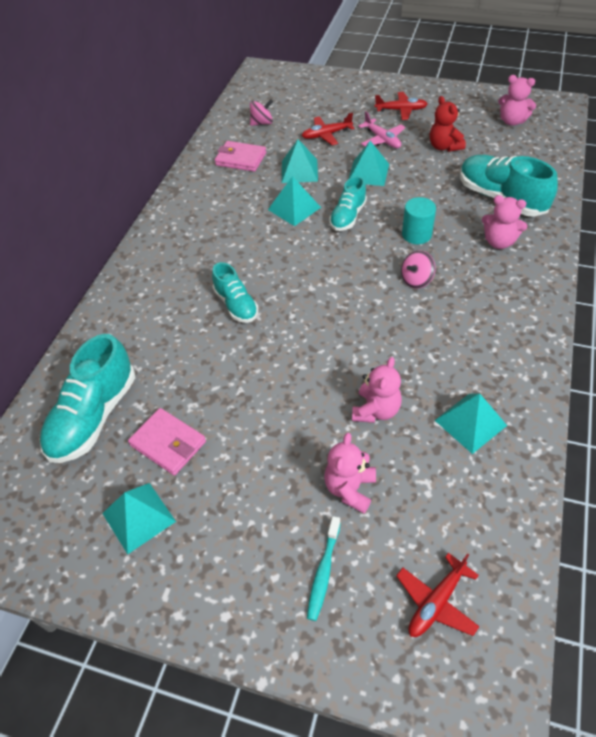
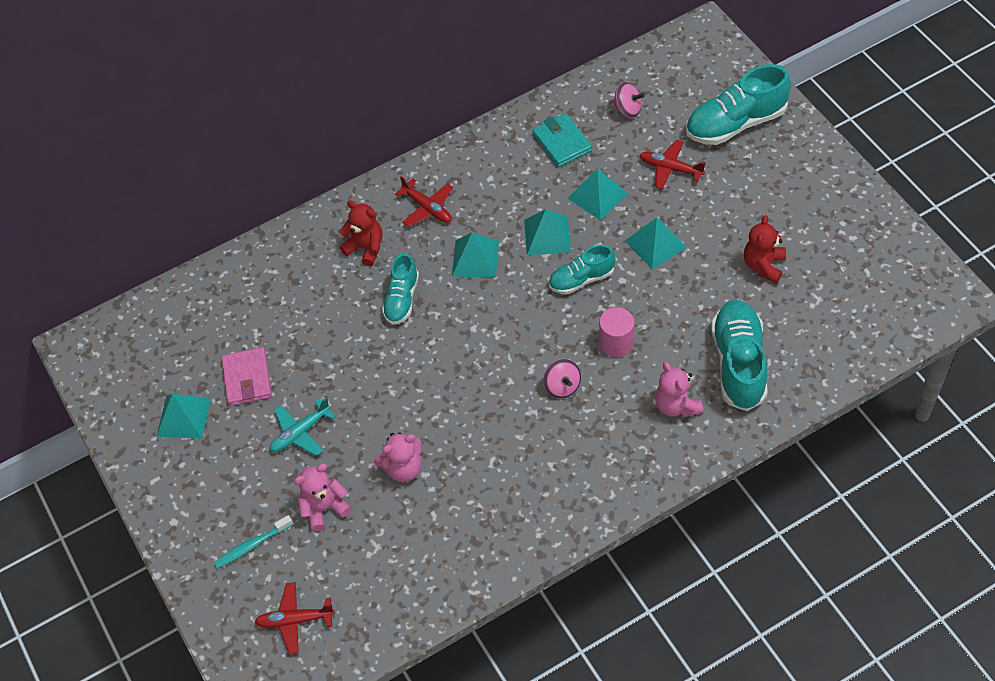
camera: 45 degrees right, 5 degrees up
turquoise shoe [40,334,135,463] -> turquoise shoe moved to [686,64,791,145]
pink wallet [215,141,266,172] -> turquoise wallet [532,113,592,167]
pink plane [358,111,405,148] -> none
red plane [375,92,428,120] -> red plane moved to [395,176,453,227]
pink spinning top [401,250,436,289] -> pink spinning top turned 120 degrees counterclockwise [543,359,581,399]
turquoise cylinder [402,197,436,244] -> pink cylinder [599,307,634,357]
turquoise pyramid [435,393,507,454] -> turquoise pyramid moved to [452,232,499,277]
pink teddy bear [498,75,536,126] -> none
none -> turquoise plane [270,398,336,456]
none -> red teddy bear [339,200,383,266]

